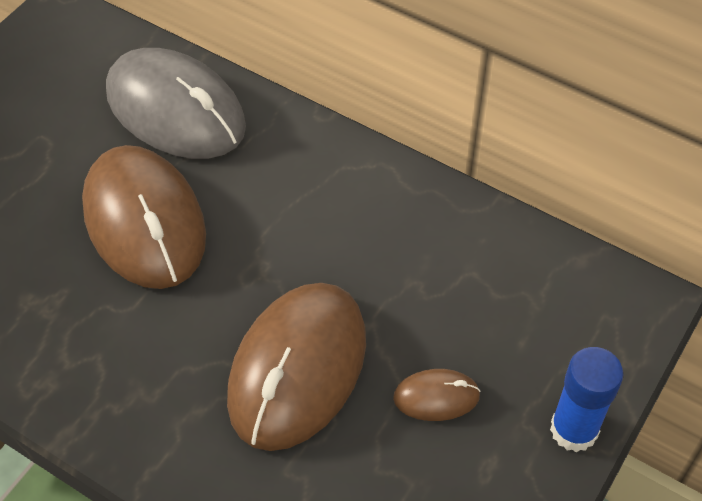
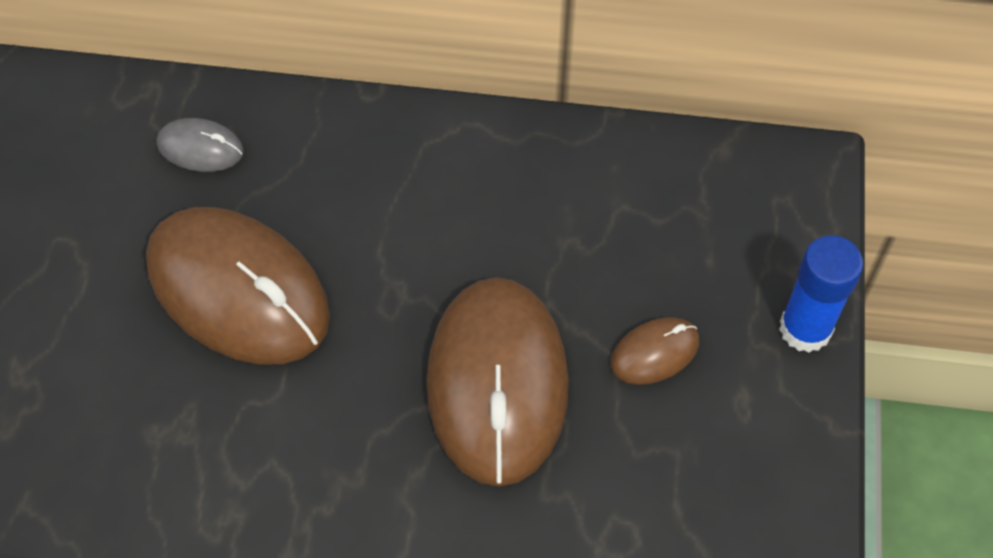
camera: 25 degrees left, 5 degrees up
grey mouse [106,48,246,159] -> grey mouse [156,118,244,172], size x0.44

